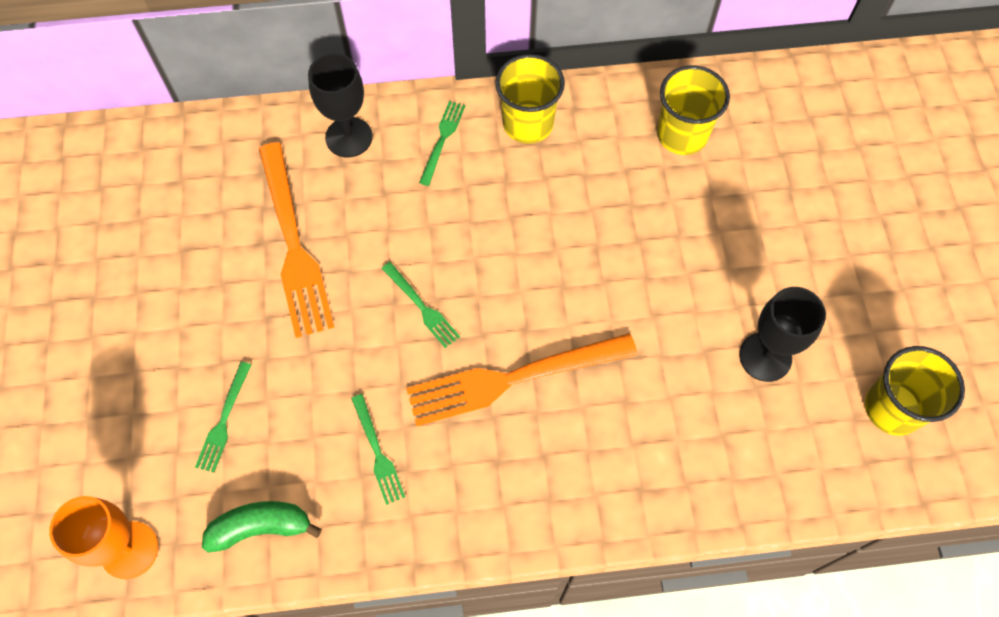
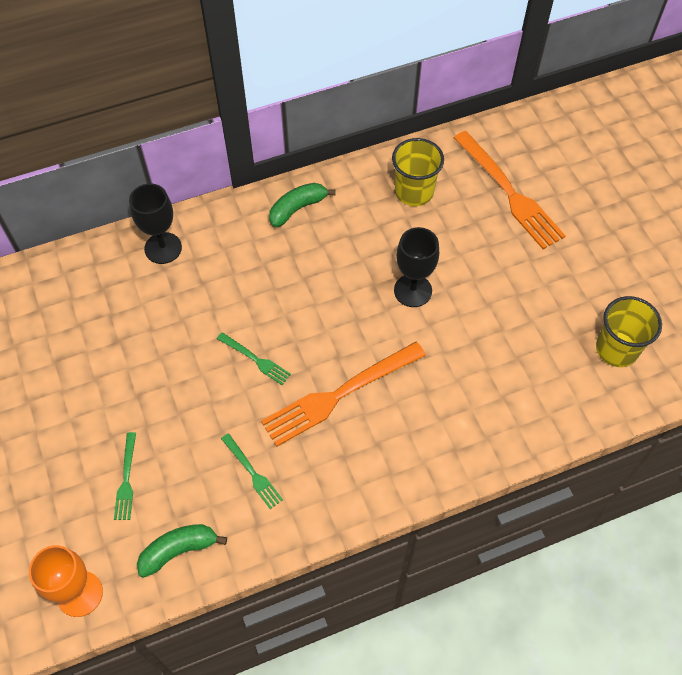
camera: 15 degrees left, 5 degrees down
orange fork [259,142,334,338] -> orange fork moved to [454,131,566,249]
green fork [419,101,465,186] -> none
yellow cup [495,54,565,144] -> green banana [269,183,336,227]
black goblet [739,287,826,382] -> black goblet moved to [394,227,439,307]

